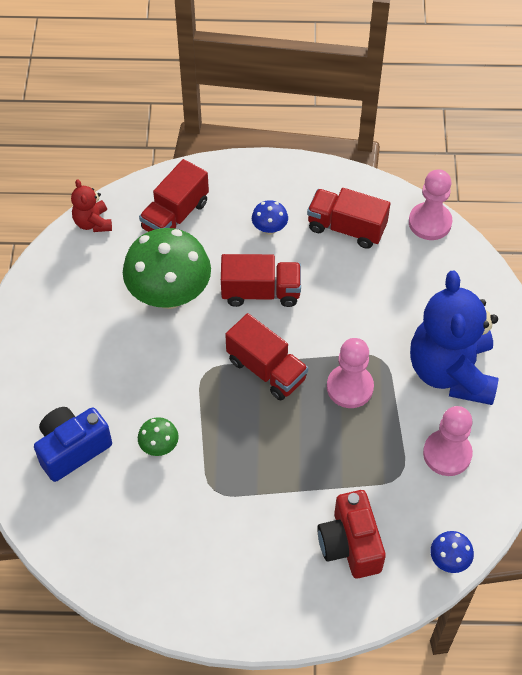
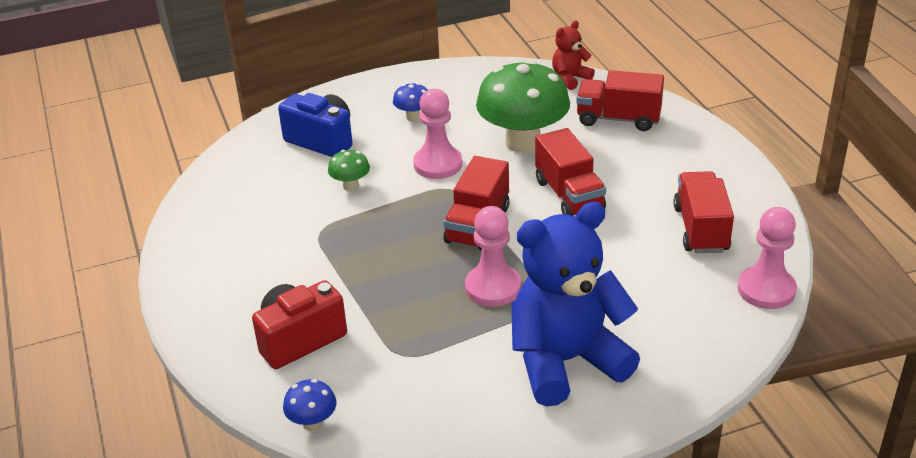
camera: 70 degrees right, 20 degrees down
blue mushroom [252,200,288,235] -> blue mushroom moved to [393,83,428,121]
pink pawn [423,406,473,476] -> pink pawn moved to [413,89,462,179]

